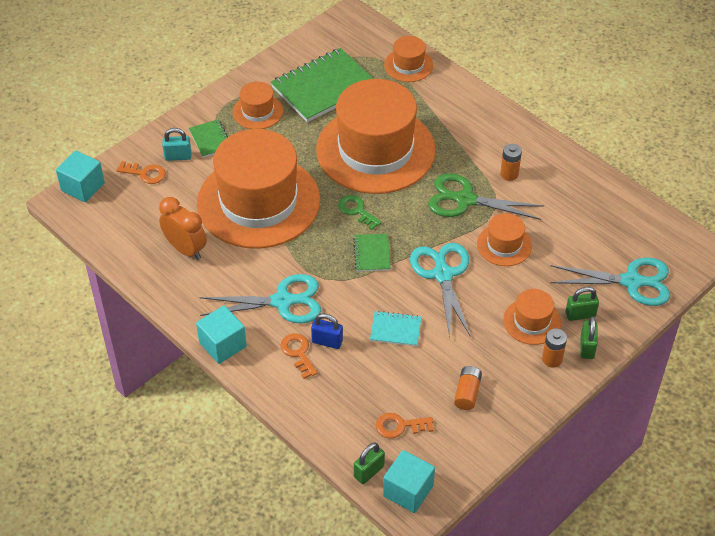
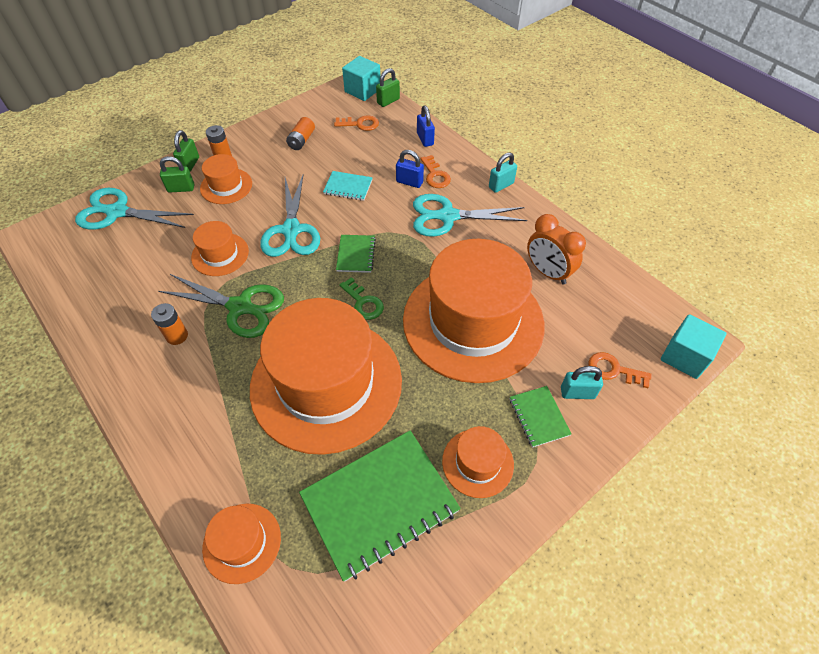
camera: 175 degrees left, 5 degrees up
turquoise cube [196,305,247,364] -> turquoise padlock [489,152,517,193]
none -> blue padlock [417,106,435,147]

